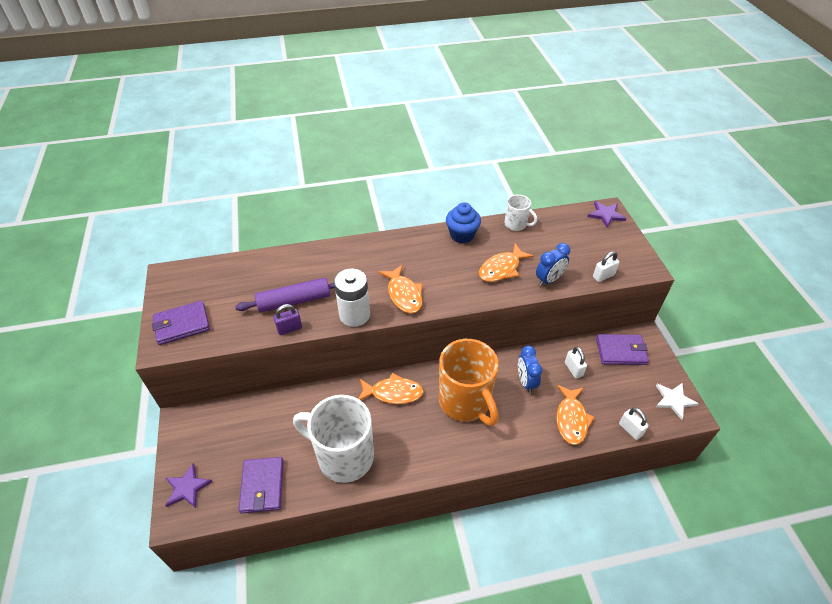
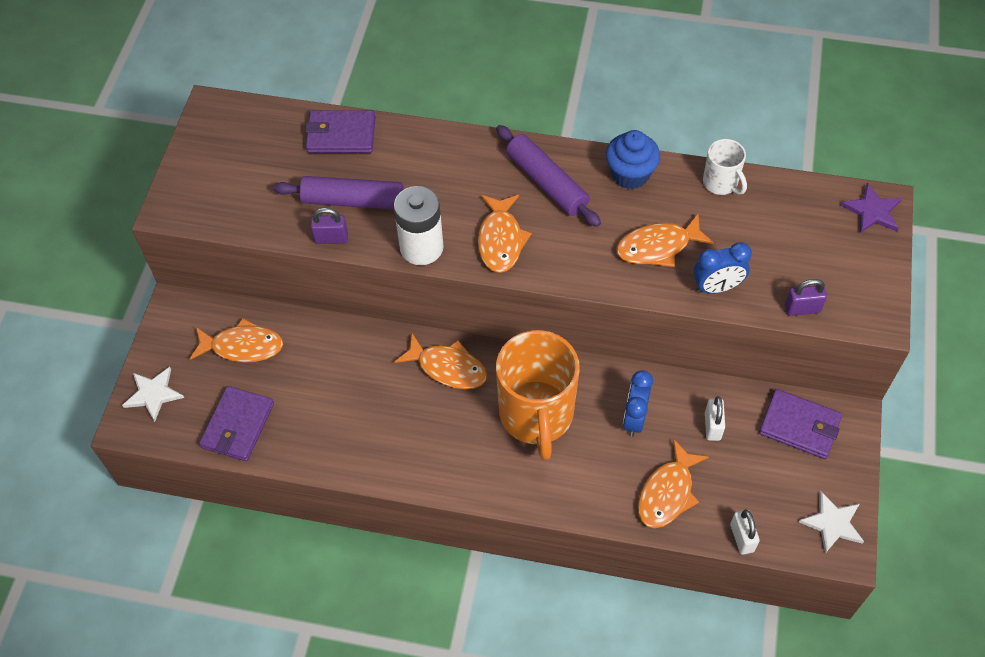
camera: 25 degrees right, 10 degrees up
purple wallet [152,301,210,345] -> purple wallet moved to [305,110,375,153]
purple star [165,463,213,508] -> white star [122,367,184,422]
white mug [293,395,374,483] -> none
white padlock [593,251,620,282] -> purple padlock [785,279,827,316]
none -> orange fish [190,318,283,363]
none -> purple rolling pin [496,125,601,227]

